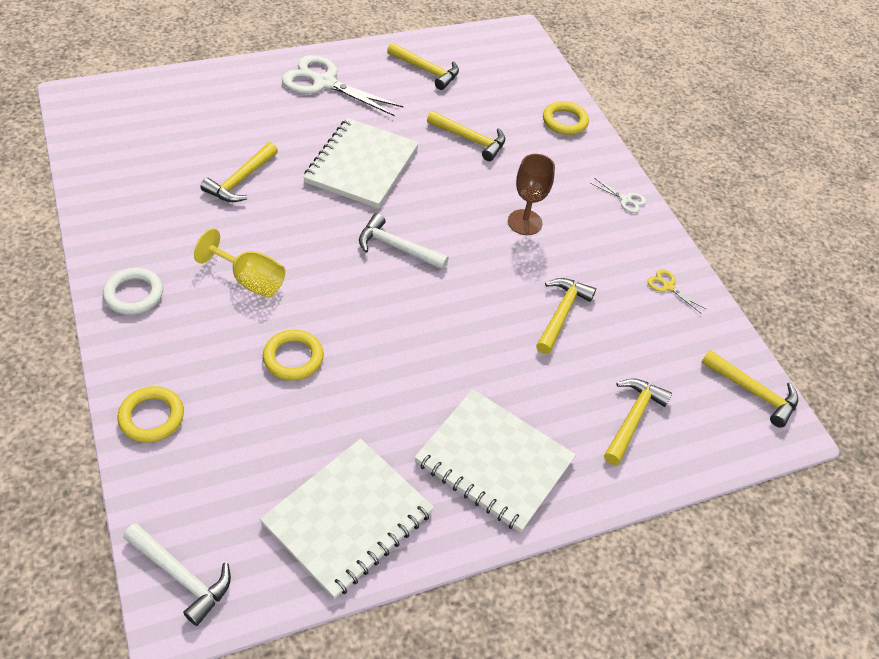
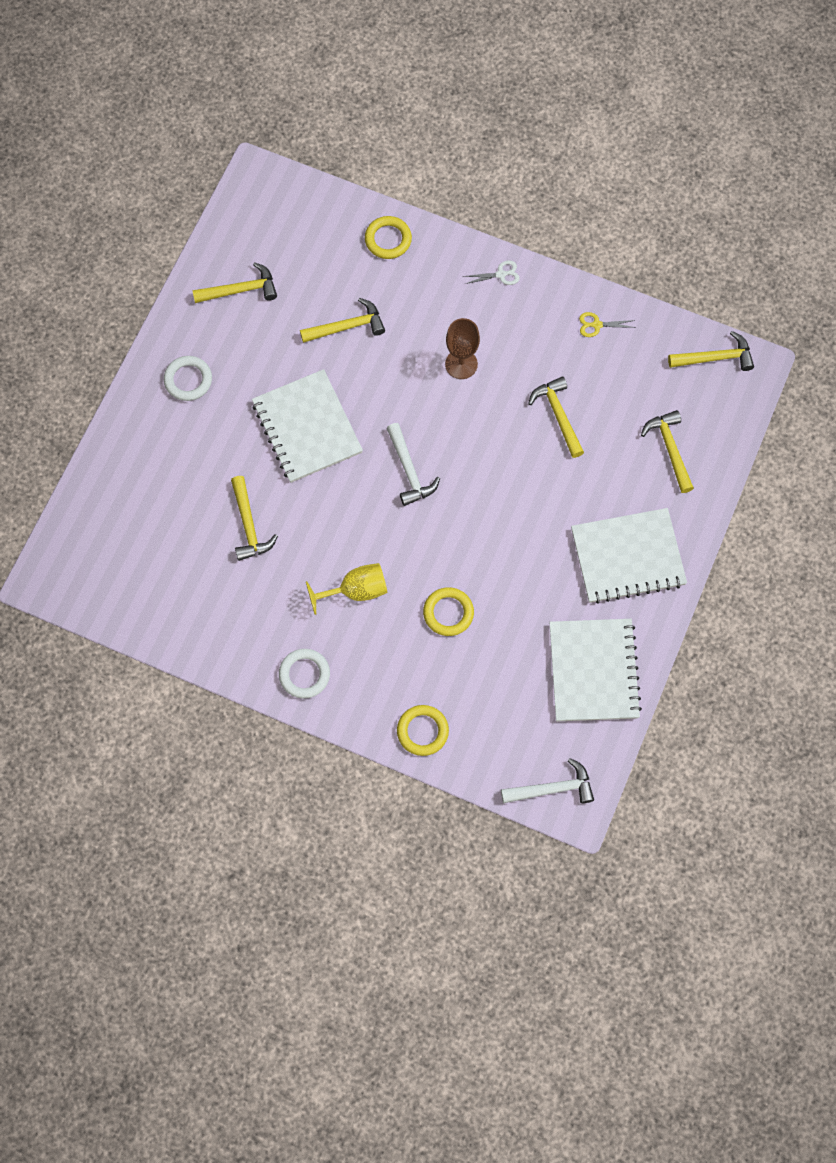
camera: 40 degrees left, 20 degrees up
white scissors [282,55,404,116] -> white ring [164,356,212,401]
white hammer [359,213,449,270] -> white hammer turned 90 degrees counterclockwise [387,423,440,506]

